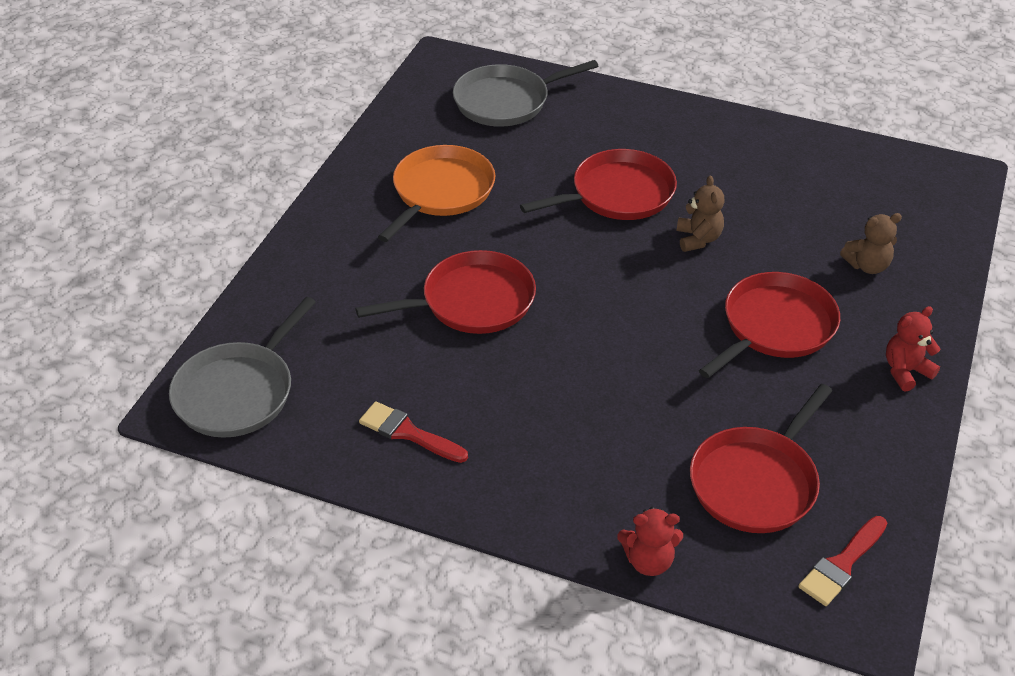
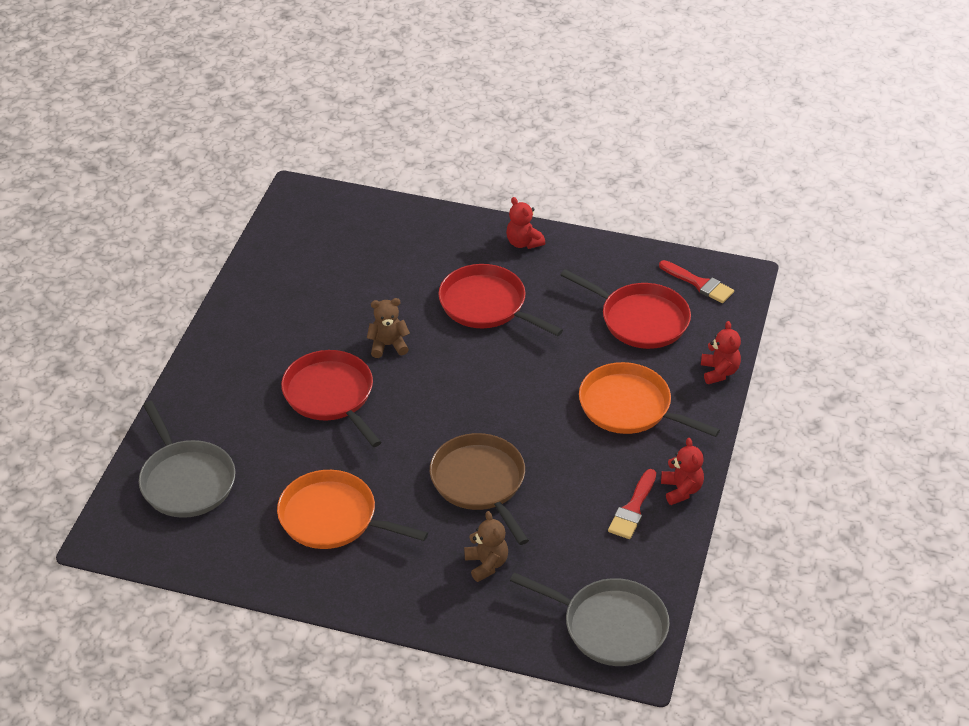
camera: 95 degrees left, 0 degrees up
red pan [355,250,536,334] -> brown pan [430,433,529,545]
brown teddy bear [840,213,902,274] -> brown teddy bear moved to [464,511,508,582]
none -> orange pan [579,362,720,437]
none -> red teddy bear [661,438,704,505]

